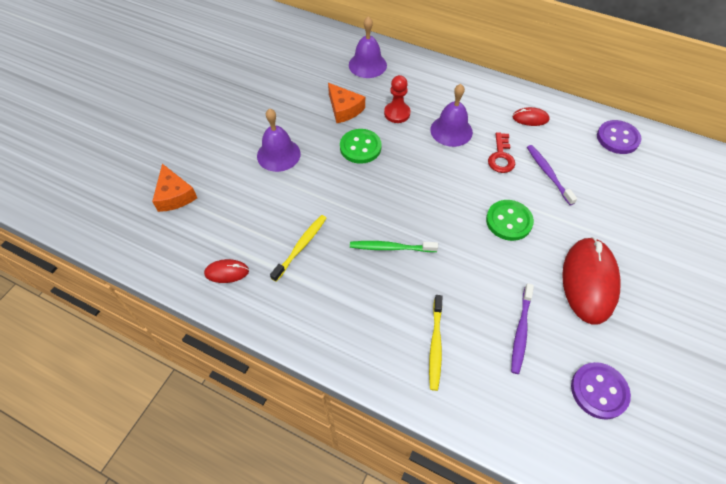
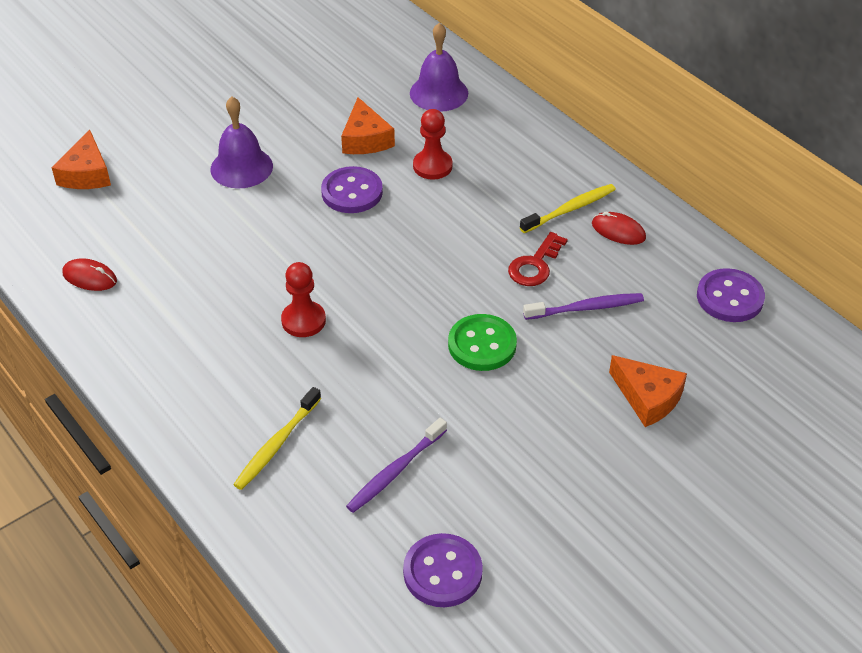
camera: 25 degrees right, 10 degrees down
yellow toothbrush [270,215,326,282] -> yellow toothbrush moved to [520,184,616,233]
green button [340,129,382,164] -> purple button [321,166,383,213]
green toothbrush [350,241,438,252] -> red pawn [281,262,326,337]
purple bell [430,84,473,147] -> none
purple toothbrush [527,145,577,205] -> purple toothbrush turned 75 degrees clockwise [523,293,644,320]
red mouse [562,237,620,325] -> none
none -> orange cheese [609,355,687,427]

